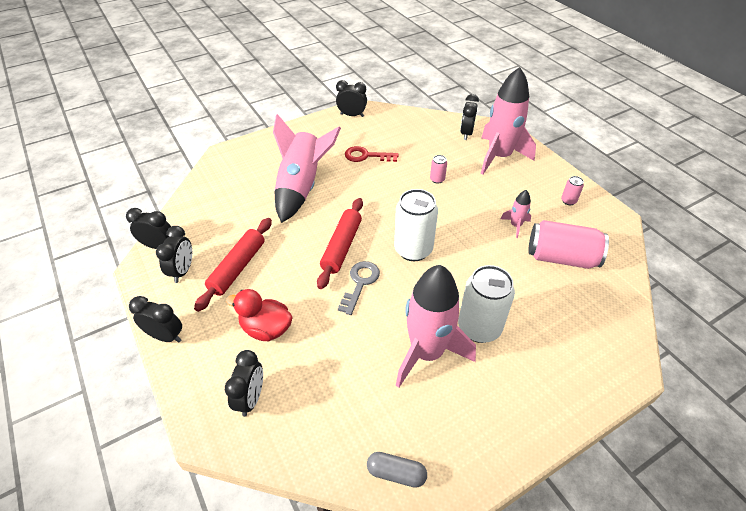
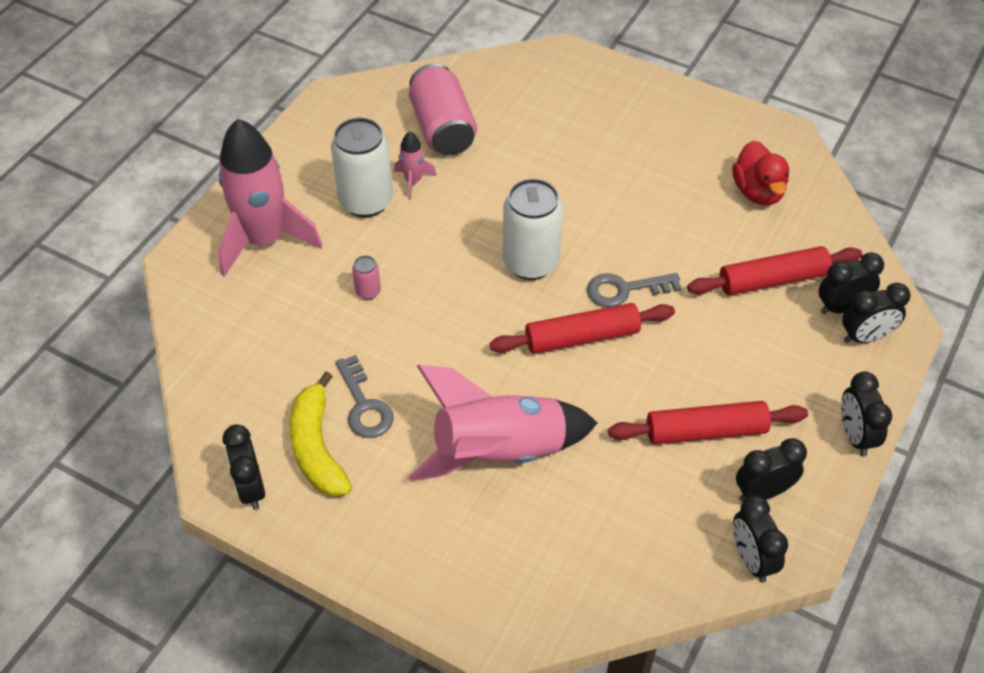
camera: 120 degrees left, 5 degrees up
red duck [226,289,293,341] -> red duck moved to [732,141,789,205]
red key [345,146,399,162] -> grey key [336,355,394,438]
grey capsule [367,452,427,488] -> none
pink rocket [396,265,476,388] -> none
white can [458,265,515,343] -> white can moved to [331,118,393,217]
black clock [460,94,479,140] -> black clock moved to [842,283,911,343]
pink can [561,176,584,205] -> none
none -> yellow banana [290,372,352,496]
none -> red rolling pin [687,246,862,295]

